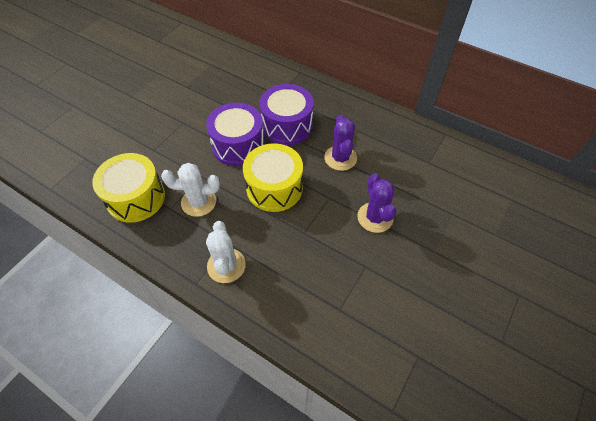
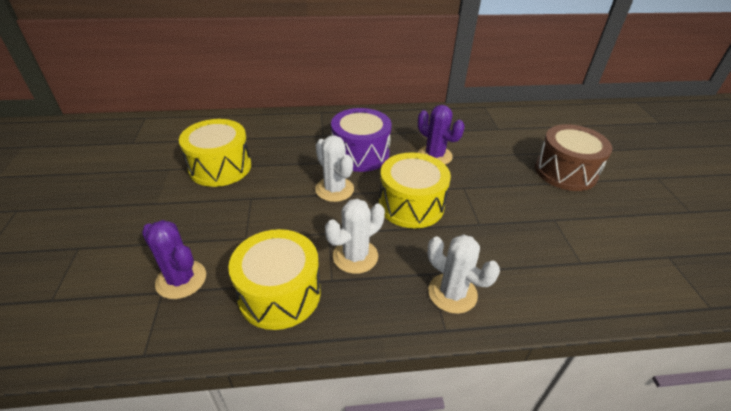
camera: 40 degrees left, 15 degrees down
purple drum [206,103,265,166] -> white cactus [315,135,354,202]
purple cactus [357,173,396,233] -> purple cactus moved to [142,220,206,299]
none -> yellow drum [179,119,251,187]
none -> brown drum [535,124,612,191]

